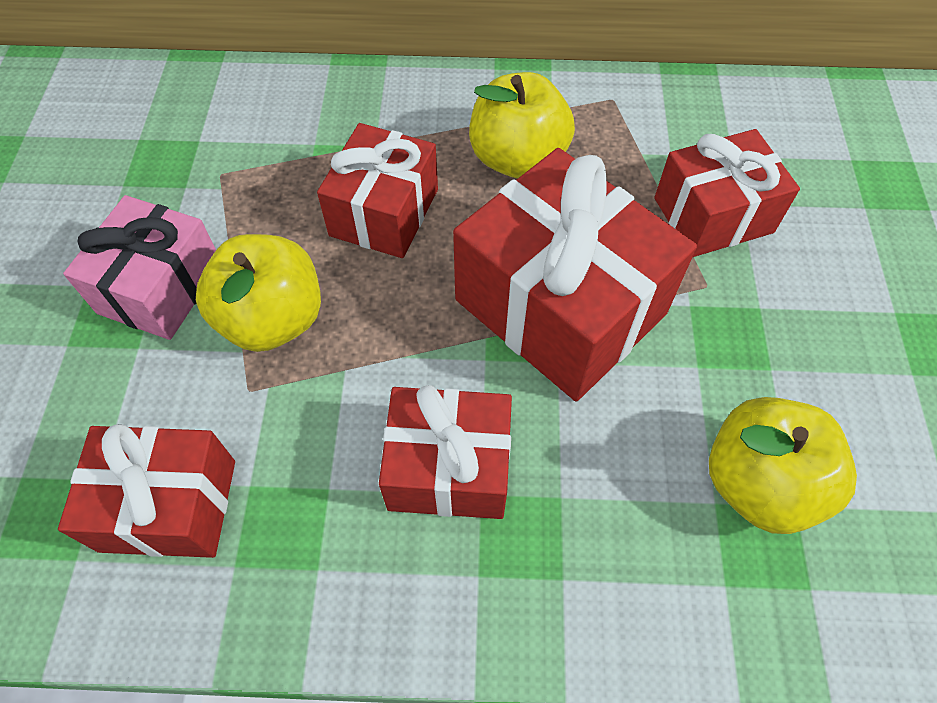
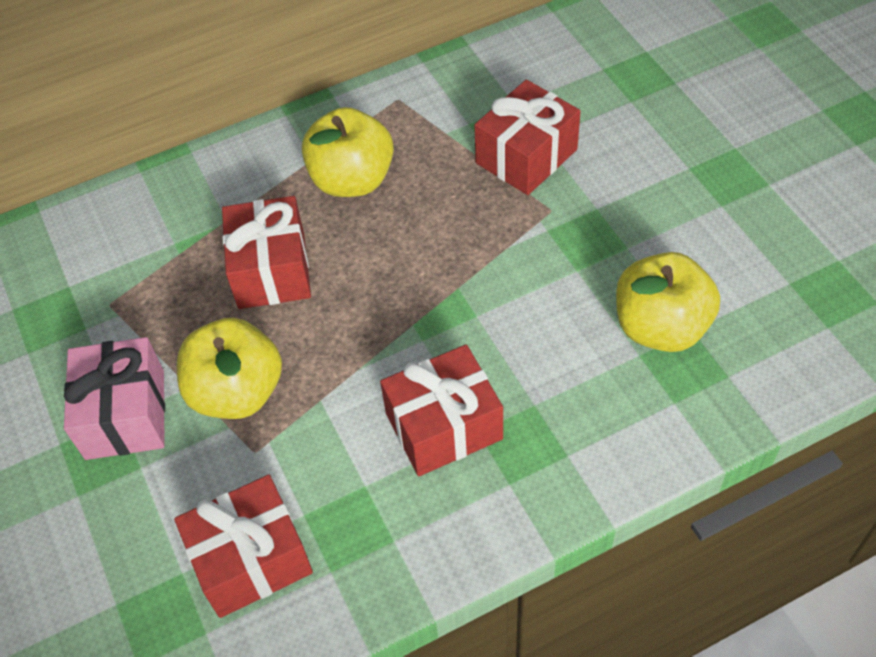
camera: 25 degrees left, 5 degrees down
red gift [453,148,697,401] -> none

